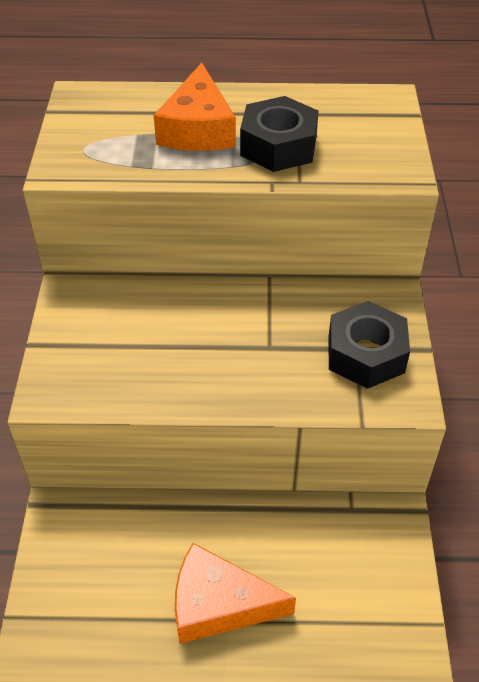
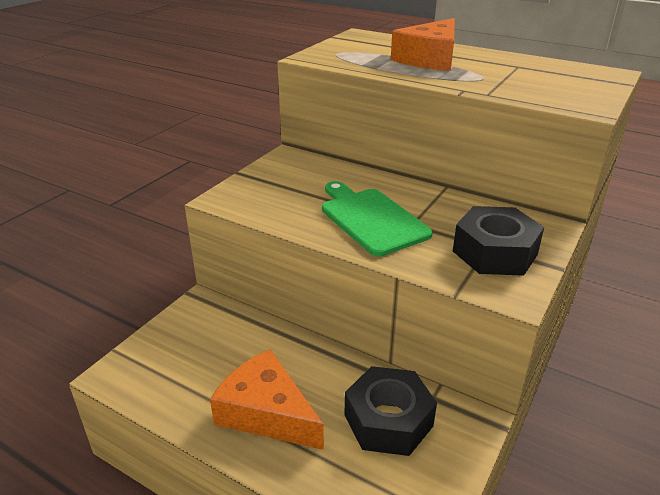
camera: 30 degrees right, 15 degrees down
black nut [240,96,319,172] -> black nut moved to [344,366,437,456]
none -> green cutting board [322,181,433,256]

